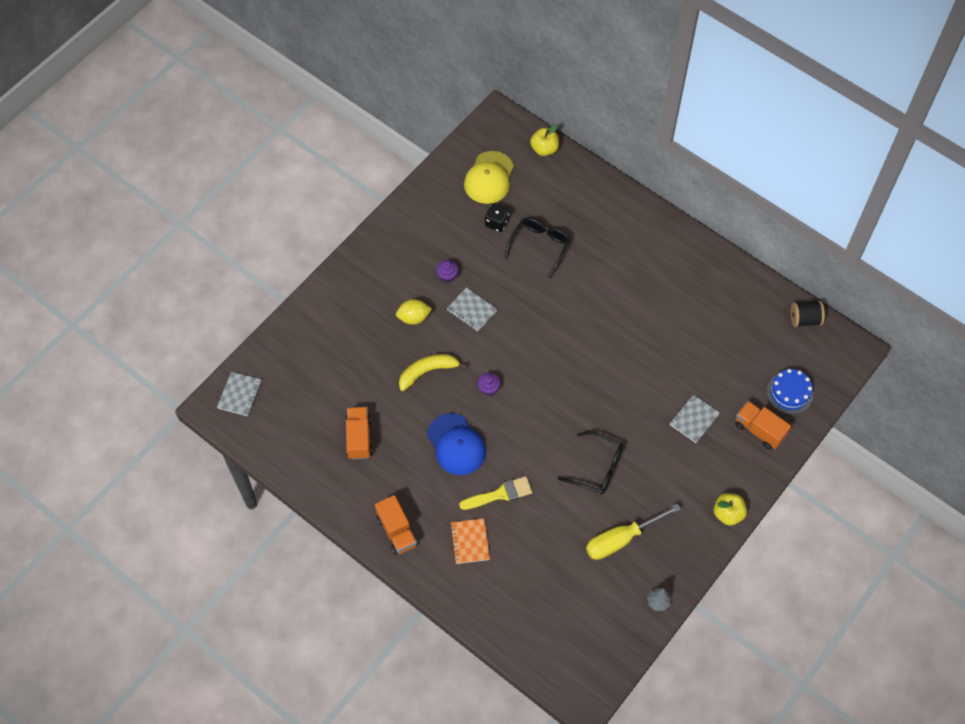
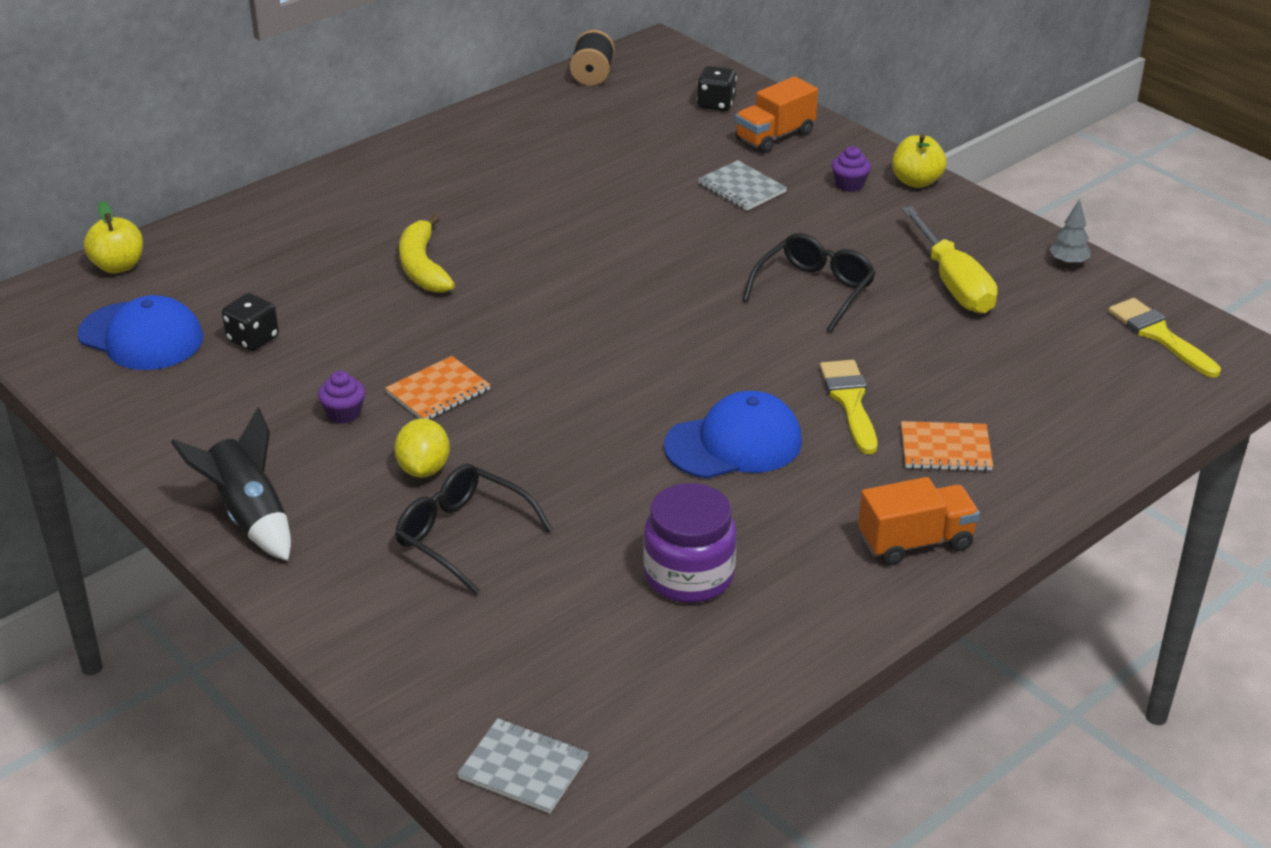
camera: 80 degrees left, 25 degrees down
orange truck [346,407,372,459] -> purple jar [643,483,737,603]
yellow banana [399,354,468,391] -> yellow banana moved to [399,214,455,293]
grey notebook [447,287,497,332] -> orange notebook [385,356,490,420]
yellow cap [464,151,514,204] -> blue cap [78,295,203,370]
purple cupcake [477,373,500,396] -> purple cupcake moved to [832,146,871,192]
black glasses [505,217,570,278] -> black glasses moved to [395,464,553,595]
blue cake [767,369,813,414] -> black dice [697,66,737,111]
none -> black rocket [171,408,291,561]
none -> yellow brush [1108,298,1221,378]

